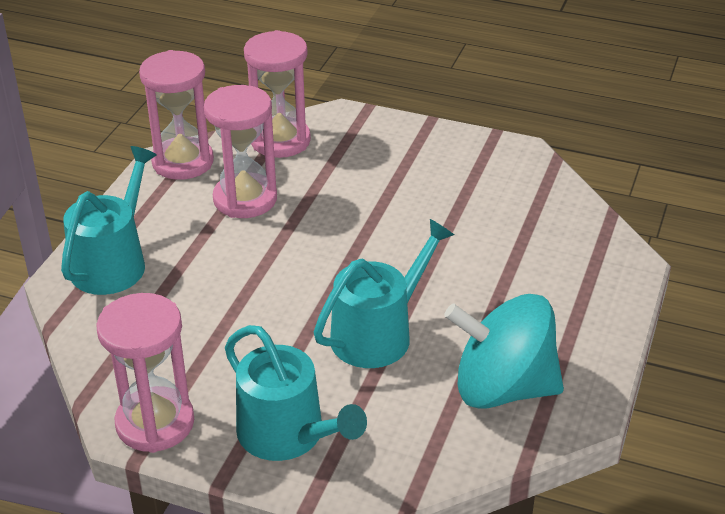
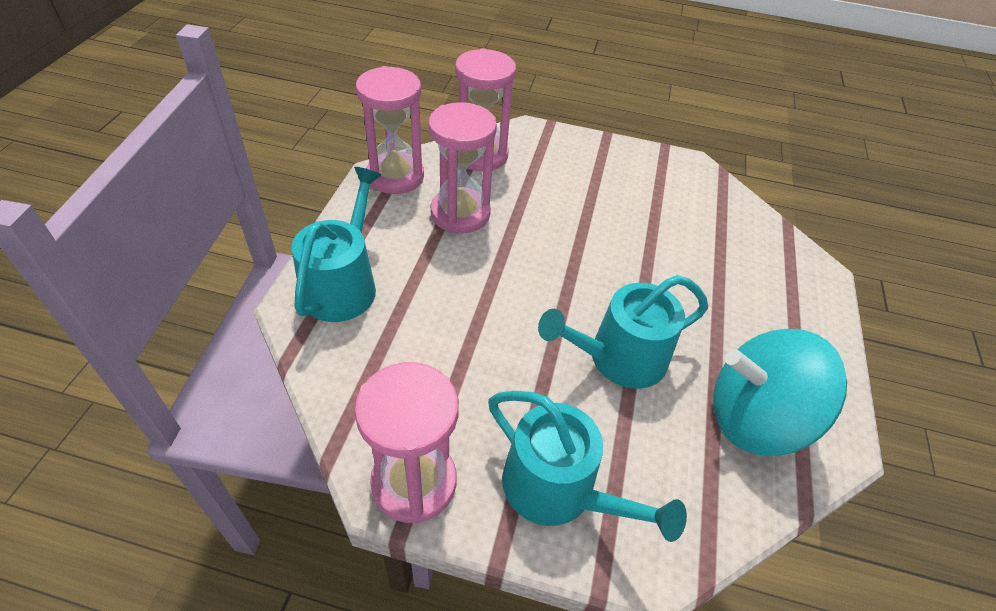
camera: 10 degrees left, 10 degrees up
turquoise watering can [314,219,454,368] -> turquoise watering can turned 150 degrees counterclockwise [538,275,708,389]

